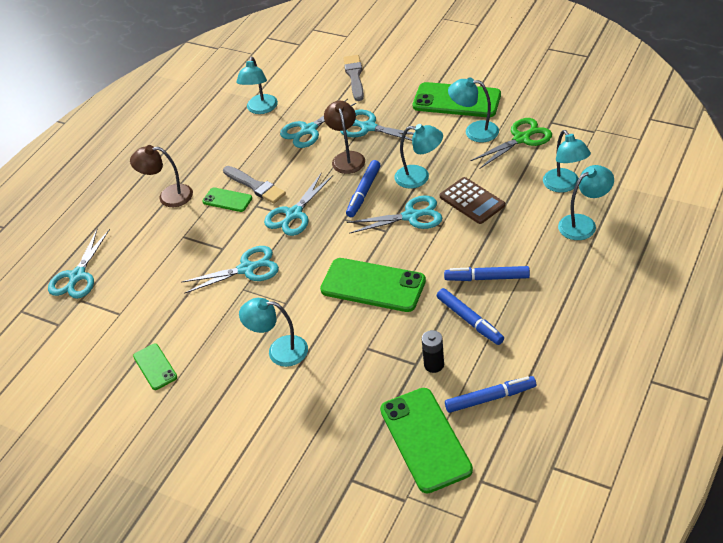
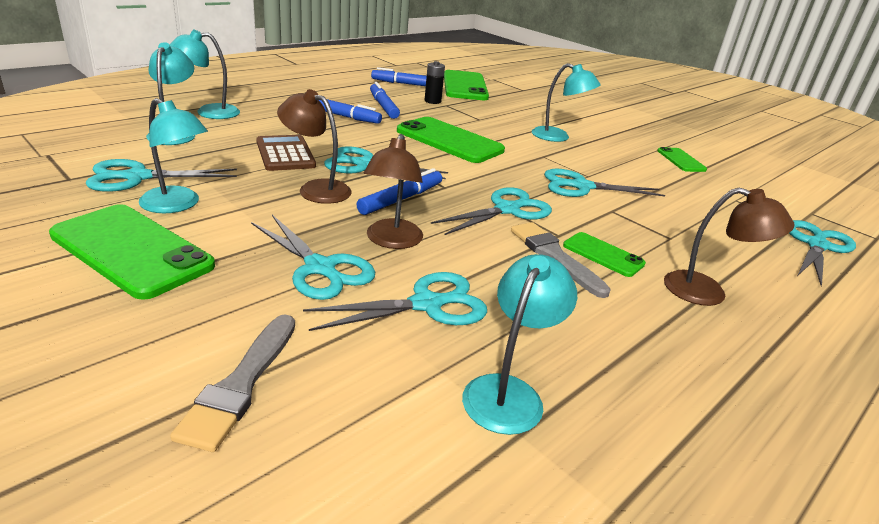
camera: 170 degrees left, 15 degrees down
turquoise lamp [395,124,443,189] -> brown lamp [277,89,352,204]
green scissors [471,118,552,168] -> turquoise scissors [85,159,237,192]

